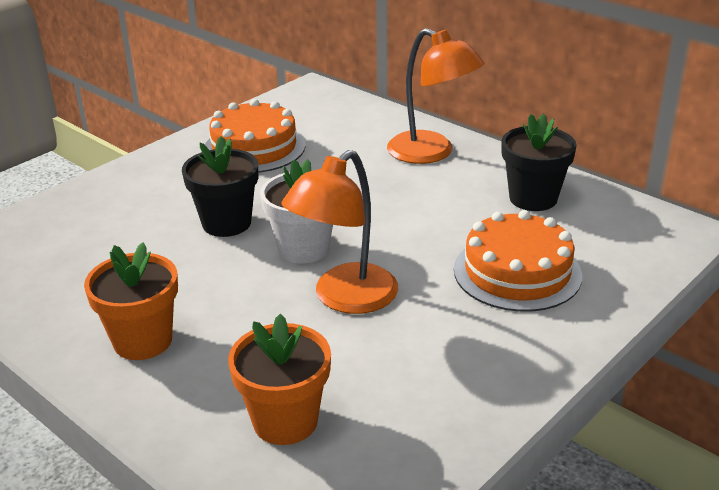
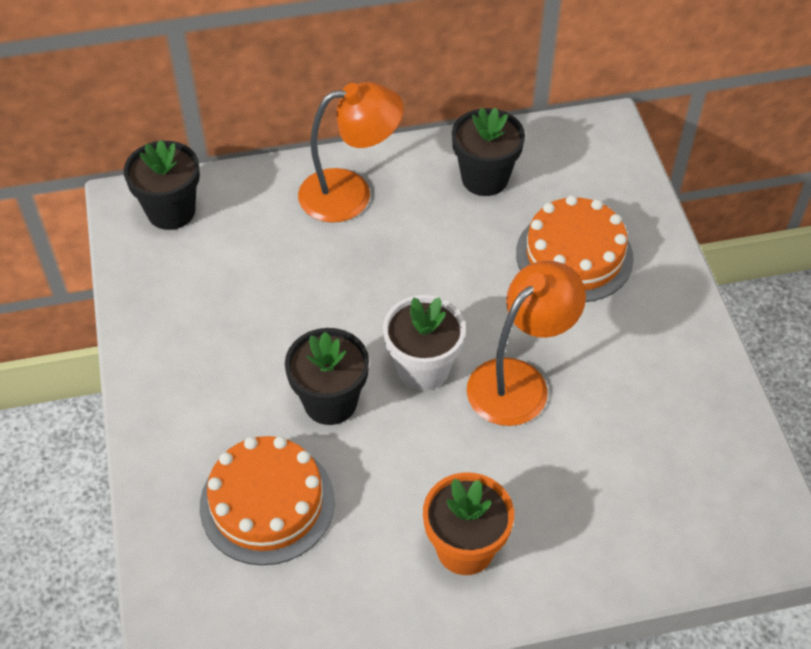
camera: 55 degrees left, 20 degrees up
orange cake [205,99,306,173] -> orange cake moved to [200,436,335,565]
orange flower pot [228,314,331,445] -> none
orange lamp [281,150,398,314] -> orange lamp turned 120 degrees counterclockwise [467,261,586,426]
none -> black flower pot [124,140,200,230]

